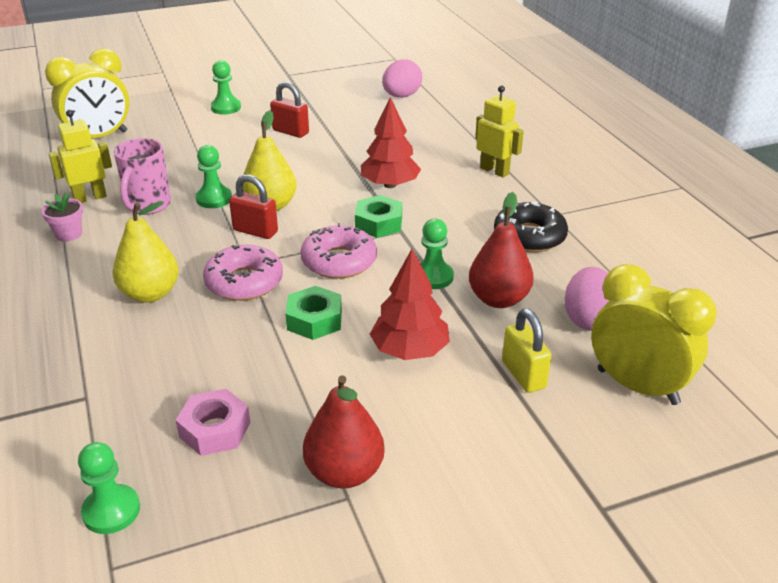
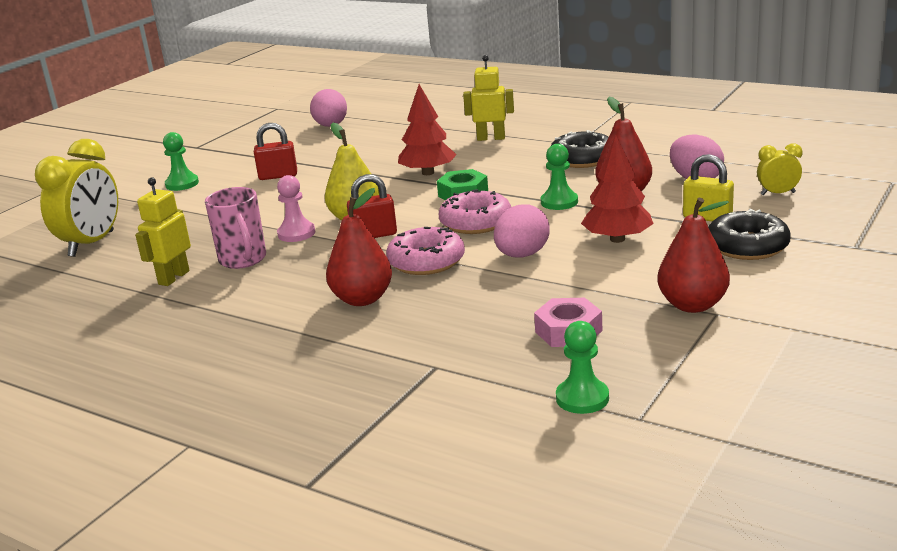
camera: 35 degrees left, 10 degrees down
pink flower pot [41,193,83,242] -> none
yellow pear [113,201,179,303] -> red pear [326,188,392,306]
green pawn [195,145,232,208] -> pink pawn [277,175,315,242]
green nut [286,286,342,340] -> pink egg [494,204,550,258]
yellow clock [591,264,717,405] -> yellow clock [757,143,802,195], size x0.49
none -> black donut [708,209,791,260]

